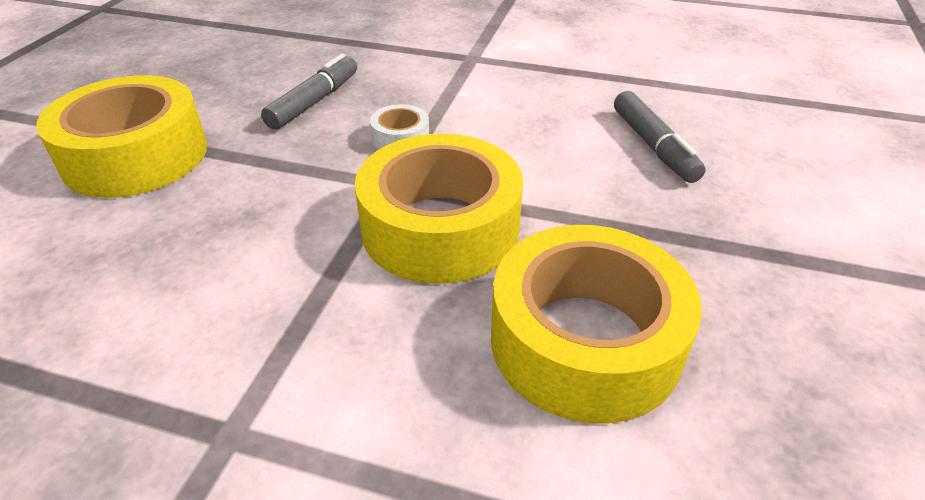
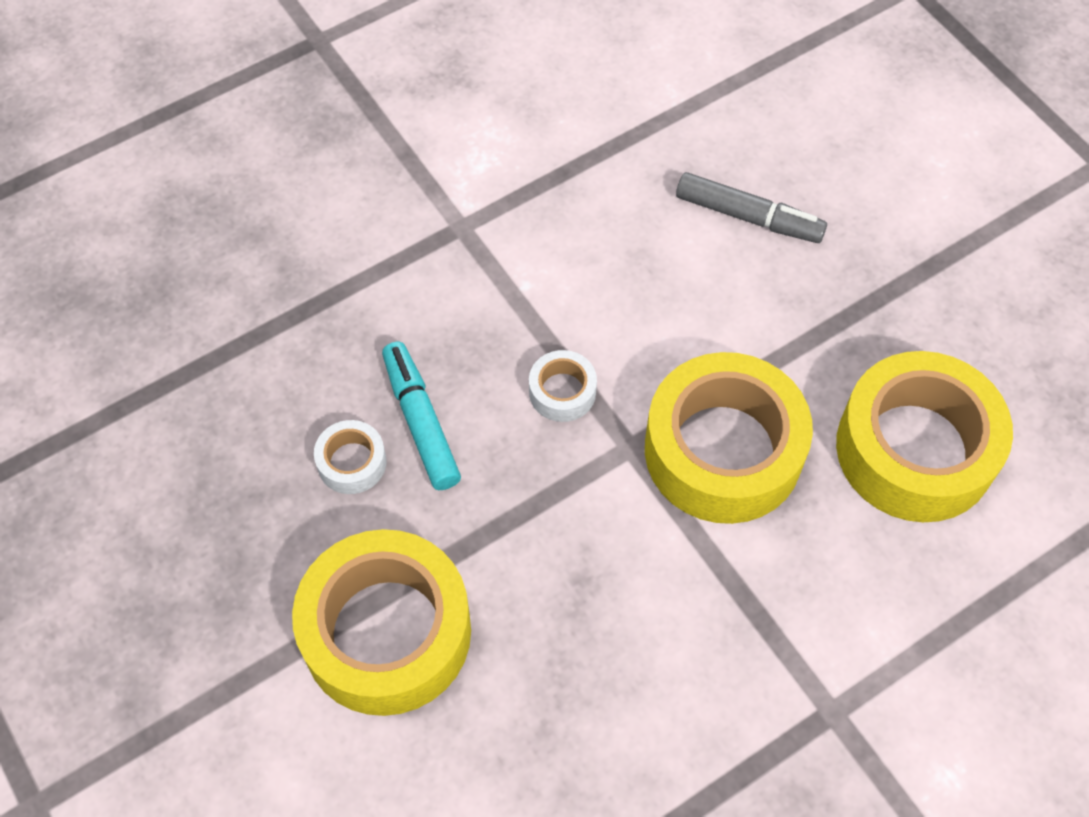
camera: 50 degrees left, 20 degrees up
grey marker [261,54,357,130] -> turquoise marker [382,342,461,490]
none -> white tape [314,420,387,494]

